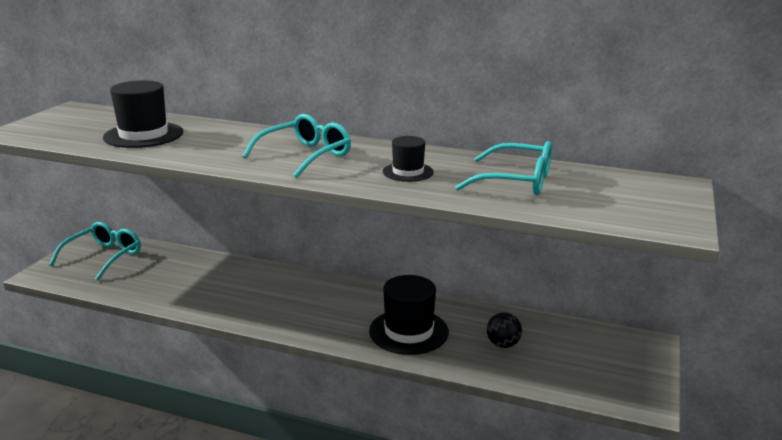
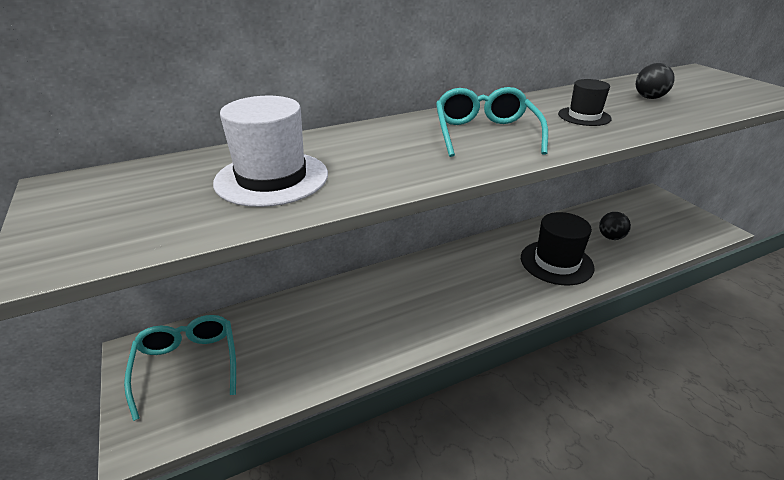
camera: 45 degrees left, 10 degrees up
black hat [103,80,183,148] -> white hat [213,96,328,207]
turquoise glasses [455,141,552,196] -> black ball [636,63,675,99]

